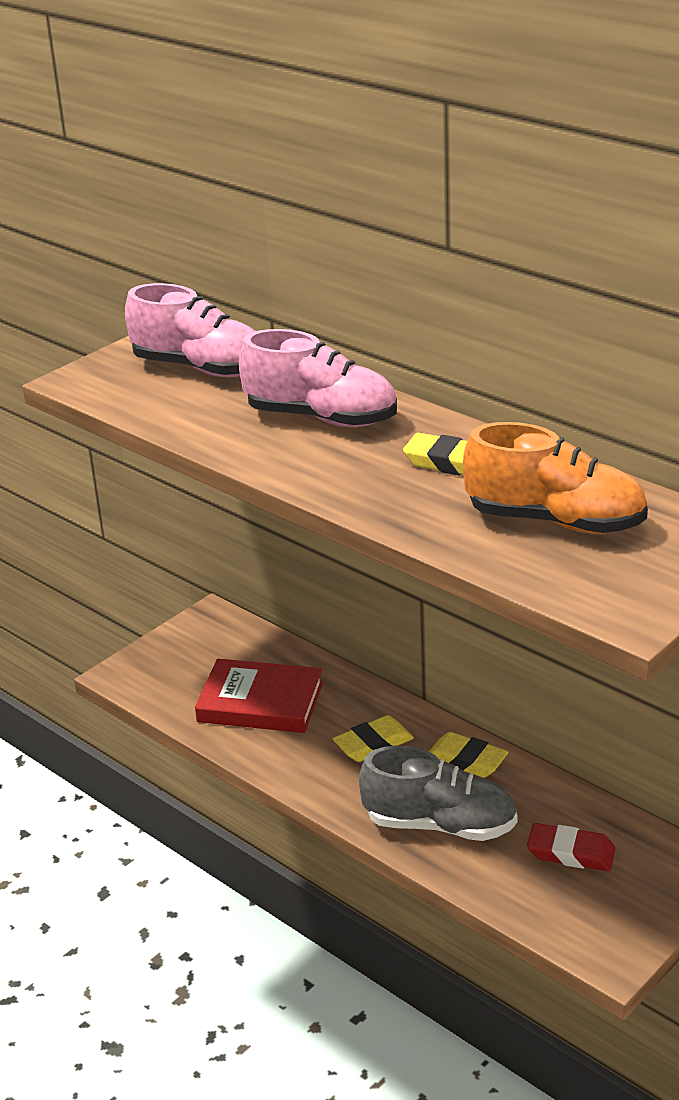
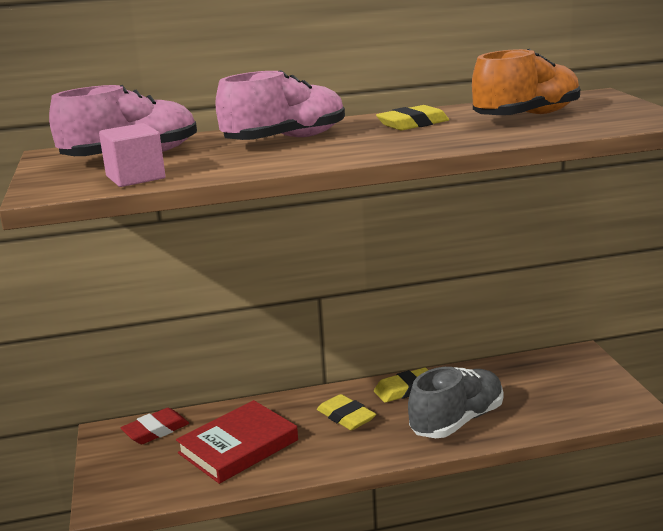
camera: 55 degrees left, 10 degrees down
yellow eraser [333,715,414,762] -> yellow eraser turned 45 degrees counterclockwise [317,394,376,430]
red eraser [527,823,616,871] -> red eraser moved to [121,408,189,444]
none -> pink cube [99,123,165,187]

